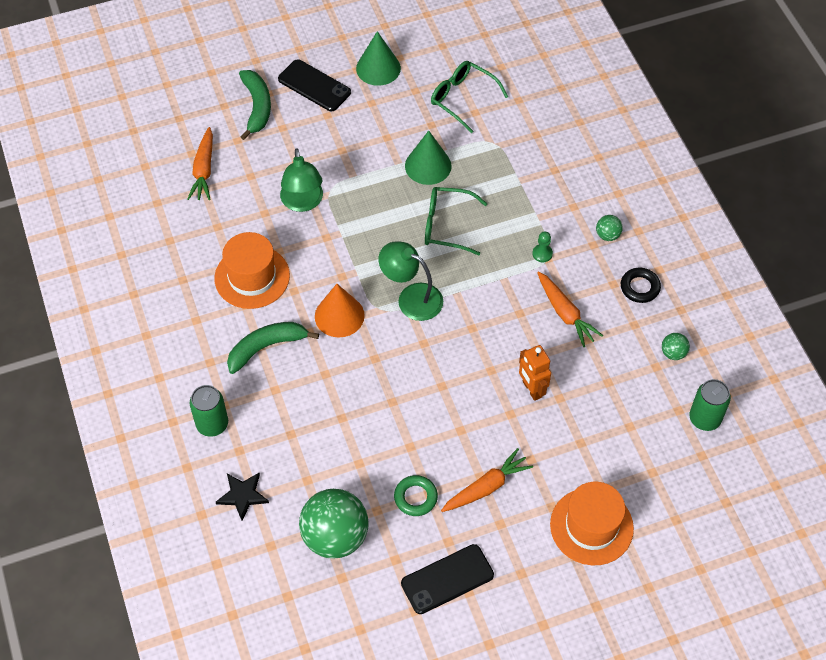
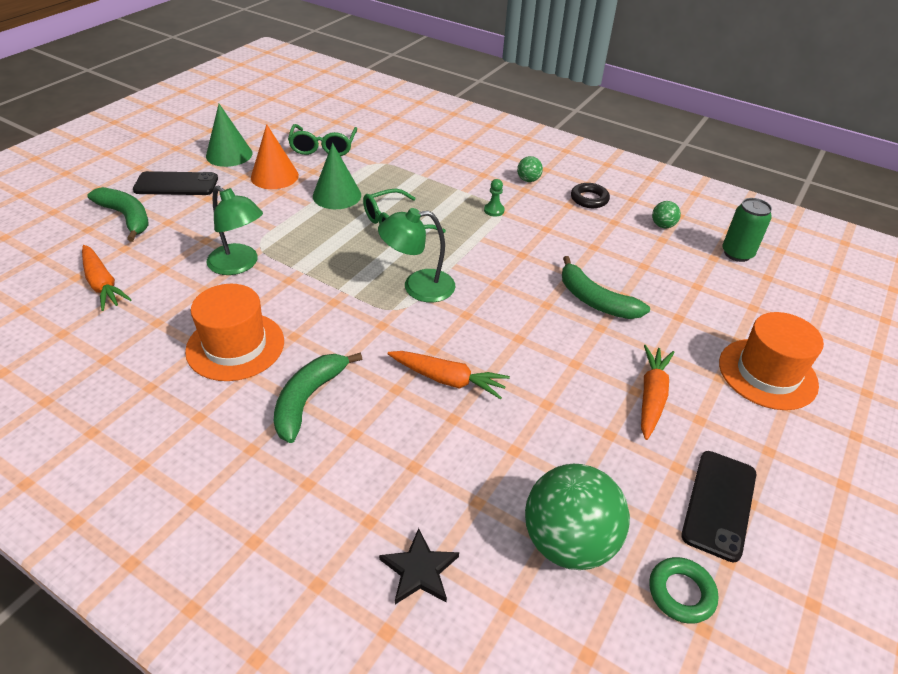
camera: 40 degrees left, 15 degrees down
green can [190,385,228,437] -> none
orange cone [315,284,365,338] -> orange cone moved to [251,124,299,189]
green ring [394,475,438,516] -> green ring moved to [649,557,719,624]
green glasses [431,61,508,133] -> green glasses turned 90 degrees counterclockwise [288,124,357,156]
orange robot [519,345,551,401] -> green banana [562,256,650,319]
orange carrot [537,271,603,347] -> orange carrot moved to [388,351,510,399]

